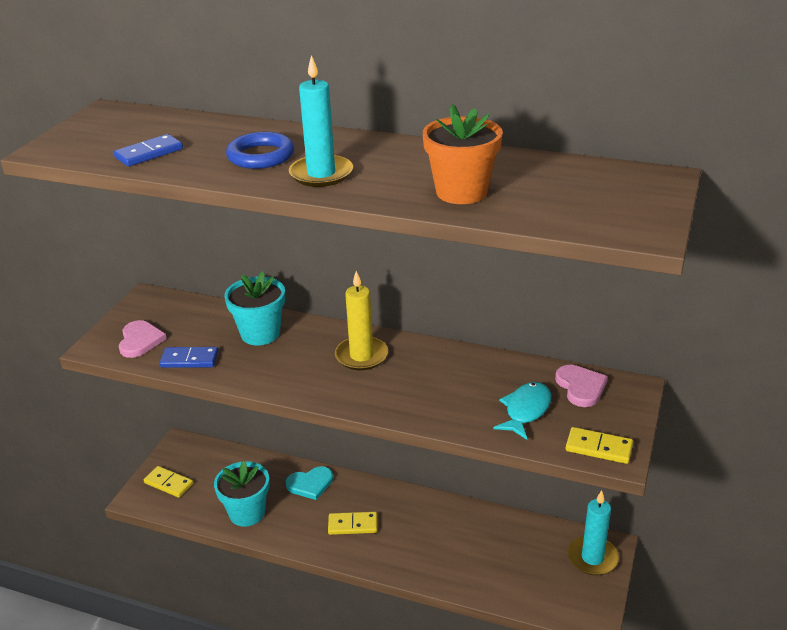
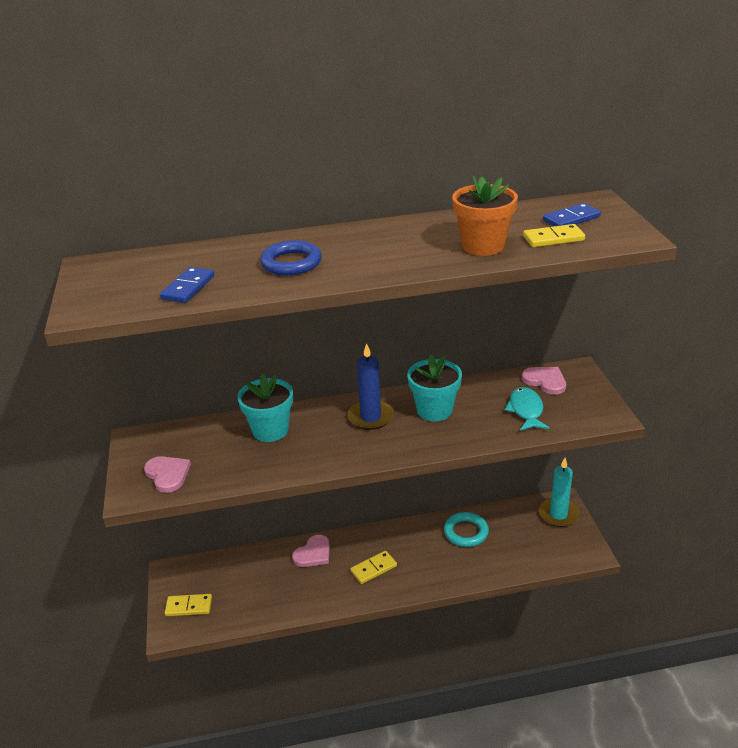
camera: 30 degrees left, 0 degrees up
blue domino [159,347,219,368] -> blue domino moved to [543,203,601,226]
turquoise flower pot [214,461,270,527] -> turquoise flower pot moved to [407,354,462,421]
turquoise heart [286,466,333,500] -> pink heart [292,535,330,567]
turquoise candle [289,55,353,187] -> none
yellow candle [335,271,388,370] -> blue candle [347,343,394,430]
yellow domino [566,427,633,464] -> yellow domino moved to [523,224,585,247]
none -> turquoise ring [444,512,489,547]

